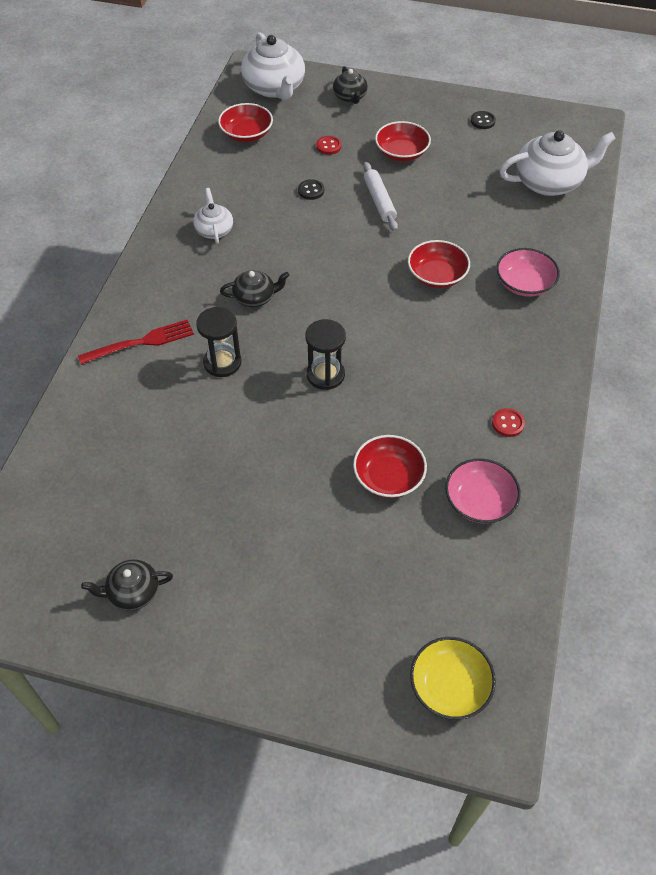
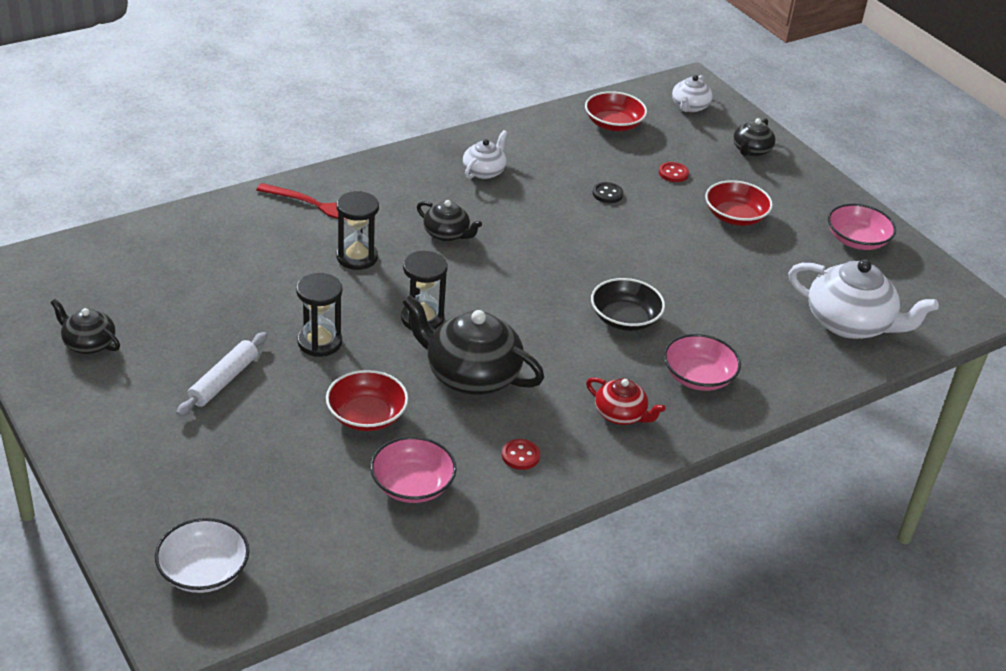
camera: 40 degrees right, 15 degrees down
white teapot [241,33,305,100] -> white teapot [672,75,713,112], size x0.54
white rolling pin [363,162,398,231] -> white rolling pin moved to [176,332,267,416]
red bowl [408,240,470,288] -> black bowl [591,278,665,331]
yellow bowl [410,637,496,720] -> white bowl [155,518,250,593]
black button [471,111,496,129] -> pink bowl [828,204,896,250]
none -> black hourglass [296,273,342,357]
none -> black teapot [402,295,544,395]
none -> red teapot [586,377,666,425]

